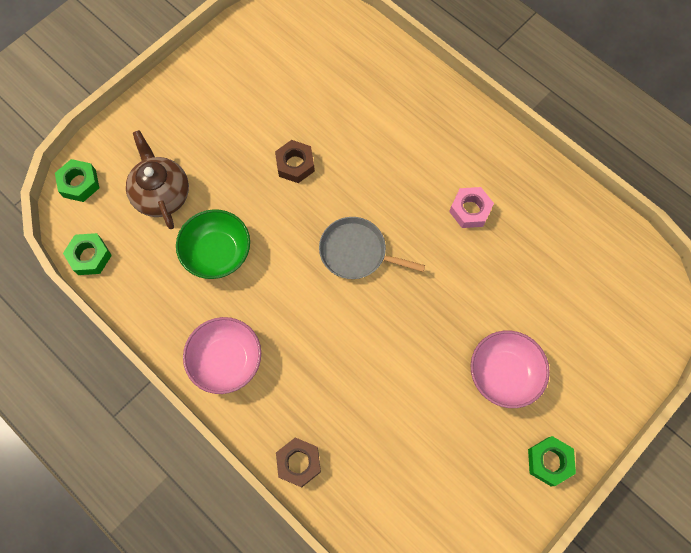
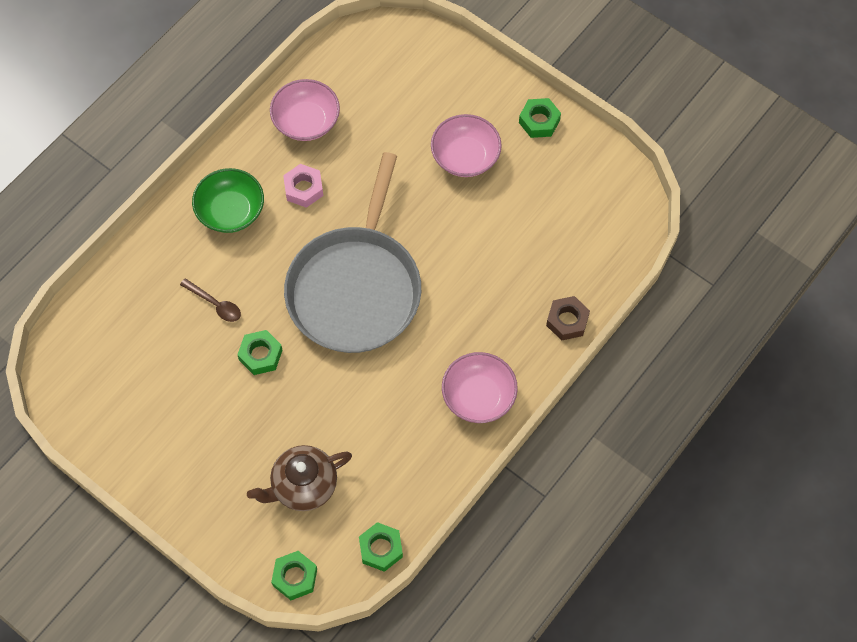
camera: 95 degrees left, 5 degrees down
green bowl [176,209,250,279] -> green bowl moved to [192,168,264,233]
brown nut [275,140,315,183] -> green nut [237,330,283,375]
grey pan [319,217,425,279] -> grey pan [284,152,421,353], size x2.04
none -> brown spoon [180,278,241,322]
none -> pink bowl [270,79,340,141]

